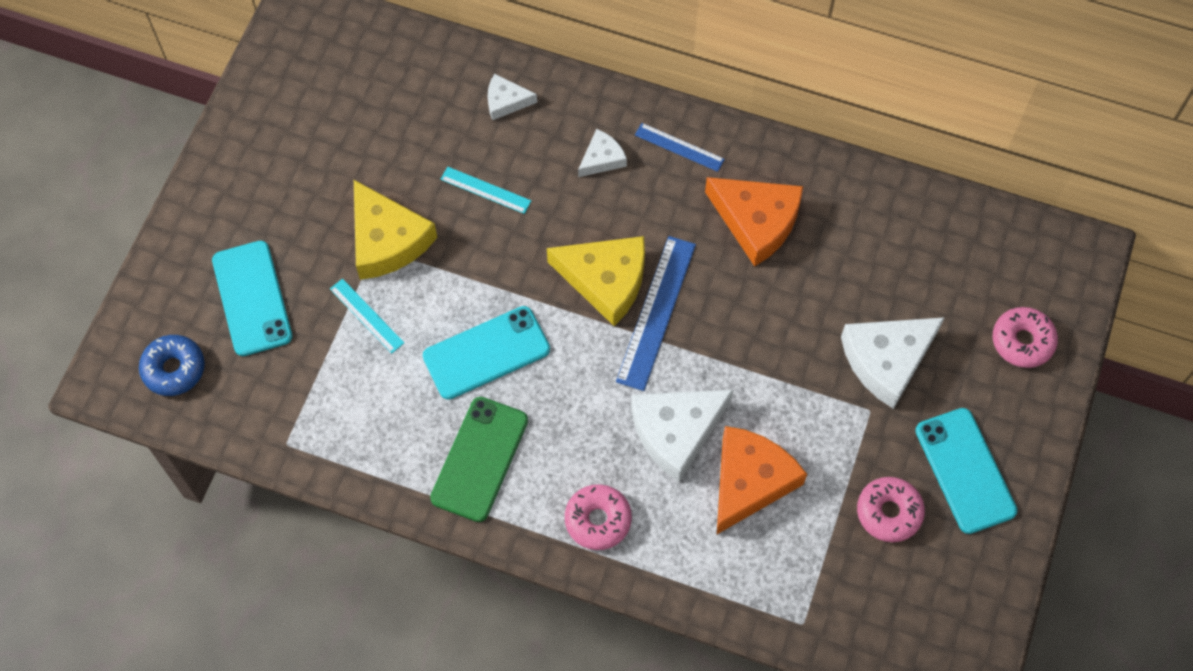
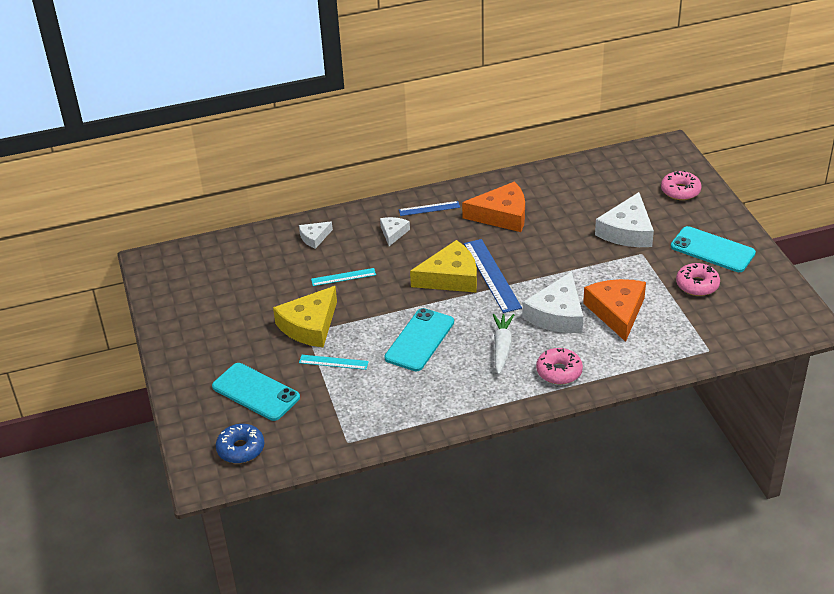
camera: 35 degrees left, 25 degrees down
yellow cheese [354,180,437,280] -> yellow cheese turned 105 degrees clockwise [273,286,337,347]
green phone [430,397,528,522] -> none
none -> white carrot [493,314,514,375]

